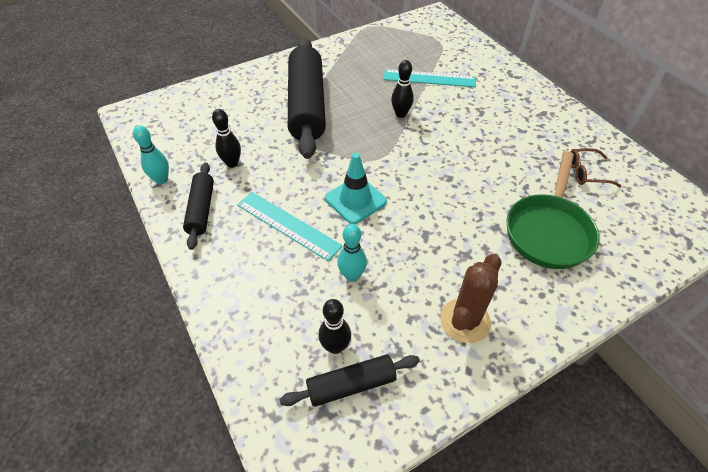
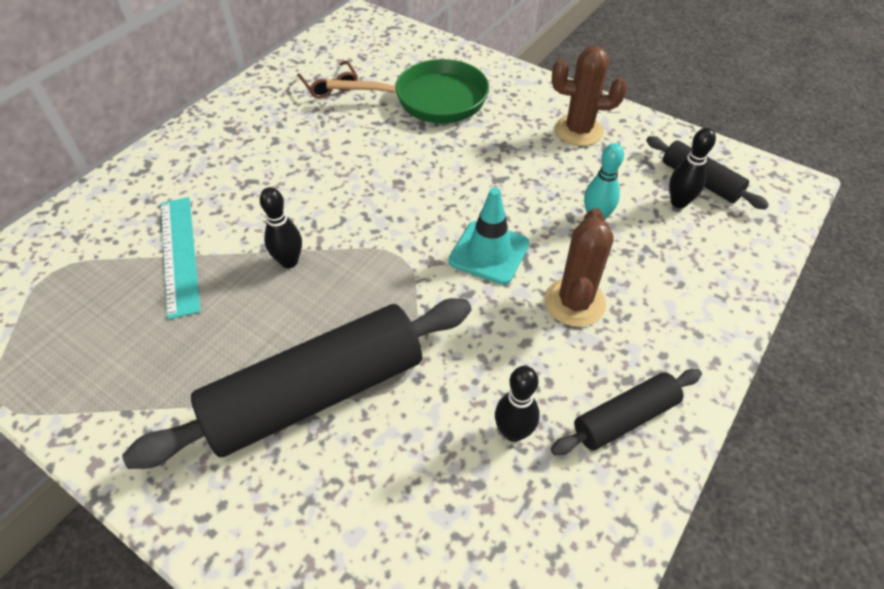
camera: 115 degrees left, 0 degrees up
turquoise bowling pin [133,125,169,184] -> none
turquoise ruler [237,192,343,261] -> brown cactus [545,208,614,327]

